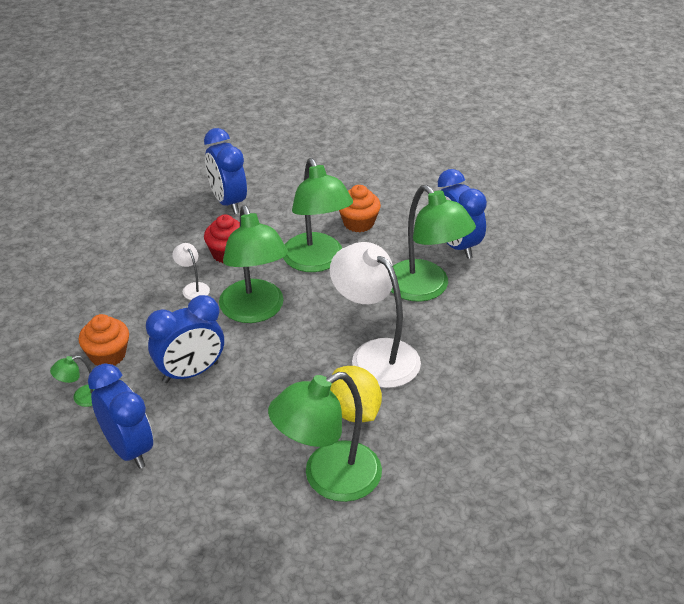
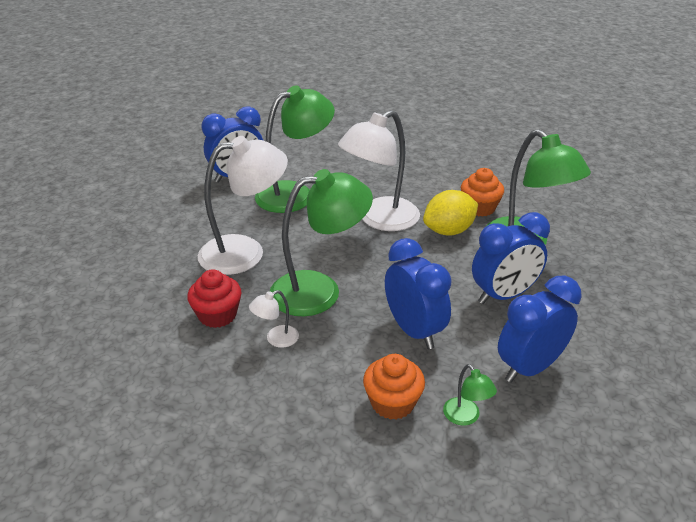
camera: 90 degrees left, 5 degrees down
blue clock [204,128,247,214] -> blue clock moved to [472,212,550,304]
green lamp [283,158,353,272] -> white lamp [198,136,288,275]
orange cupcake [339,185,381,232] -> orange cupcake moved to [461,168,504,217]

